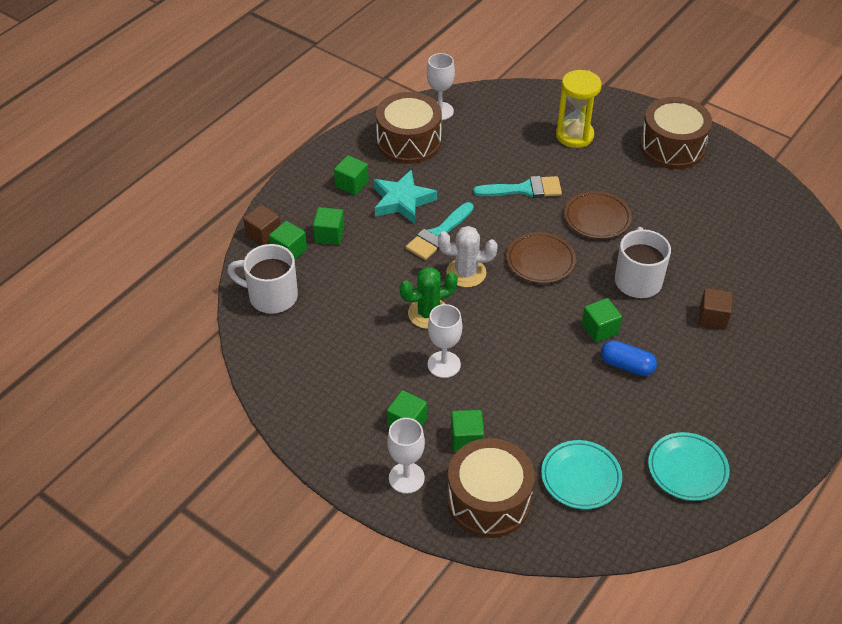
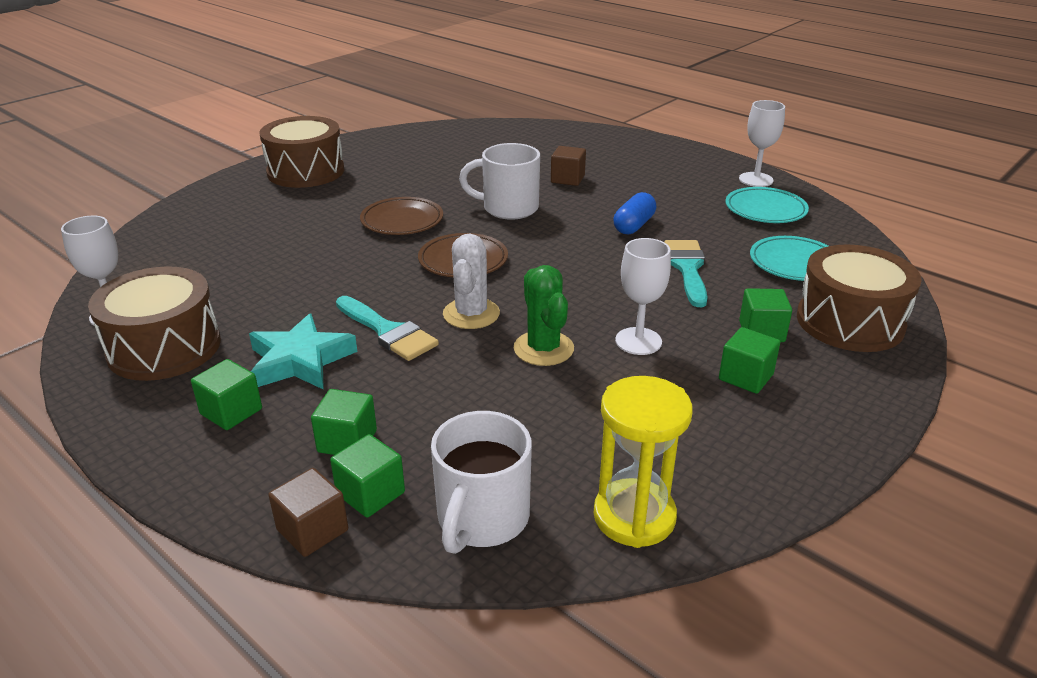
camera: 85 degrees left, 15 degrees down
white goblet [387,418,425,494] -> white goblet moved to [739,100,785,187]
turquoise brush [473,176,562,198] -> turquoise brush moved to [664,240,707,307]
yellow hourglass [556,70,602,148] -> yellow hourglass moved to [594,376,693,548]
green cube [582,298,622,342] -> none

